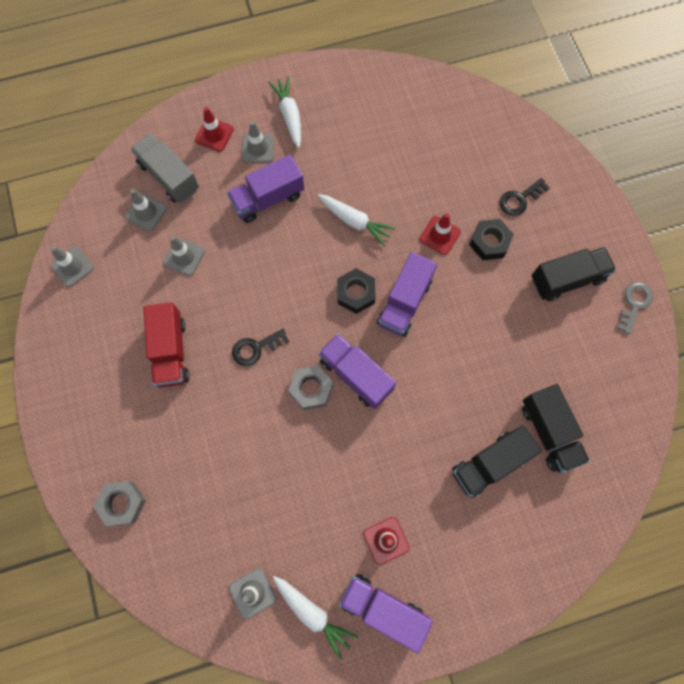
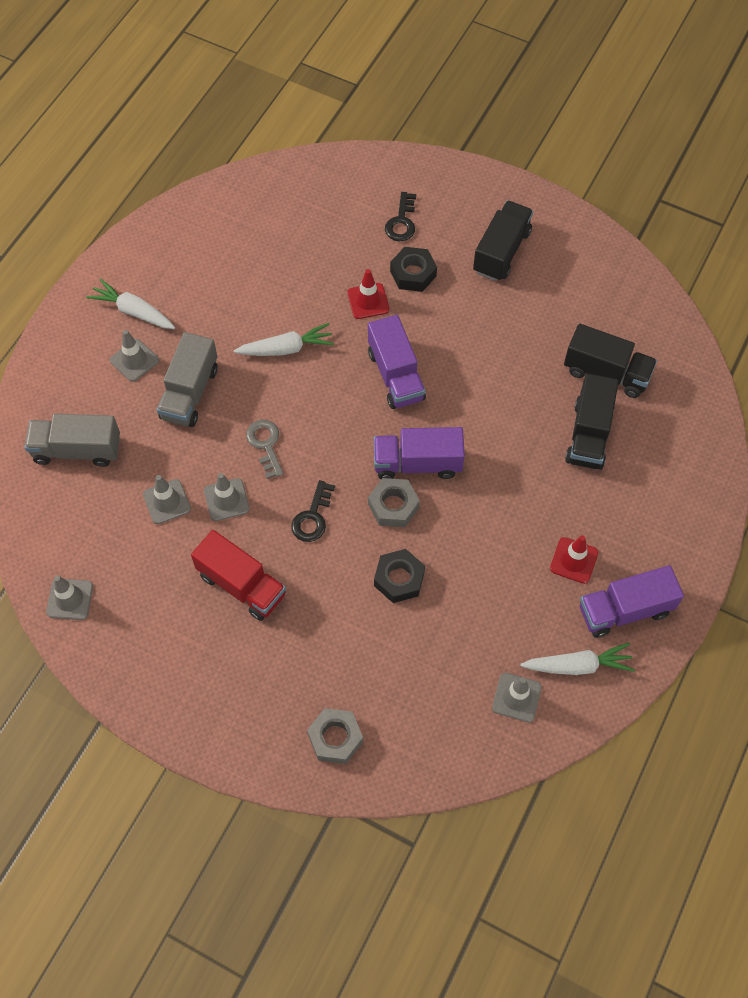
camera: 45 degrees left, 10 degrees down
grey traffic cone [125,189,167,231] -> grey traffic cone moved to [204,473,250,521]
red traffic cone [195,107,234,152] -> none
purple truck [227,155,304,223] -> grey truck [157,332,218,427]
black nut [337,268,376,314] -> black nut moved to [374,549,425,603]
grey key [616,282,653,334] -> grey key moved to [246,420,283,479]

